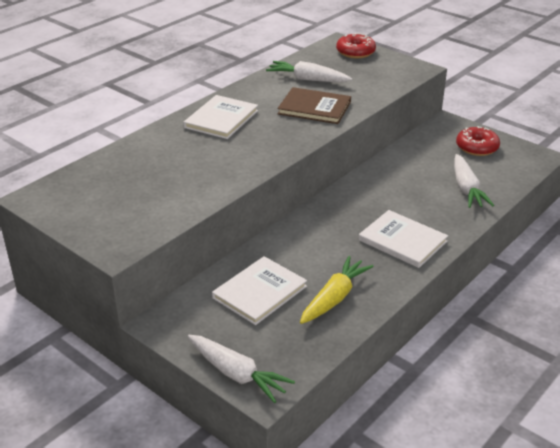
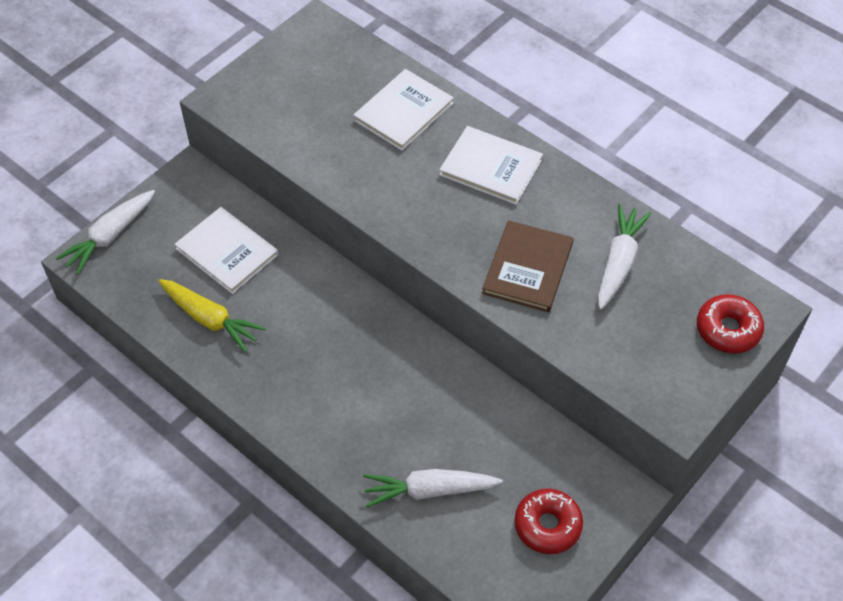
camera: 90 degrees right, 20 degrees up
white book [359,210,448,268] -> white book moved to [353,69,454,151]

